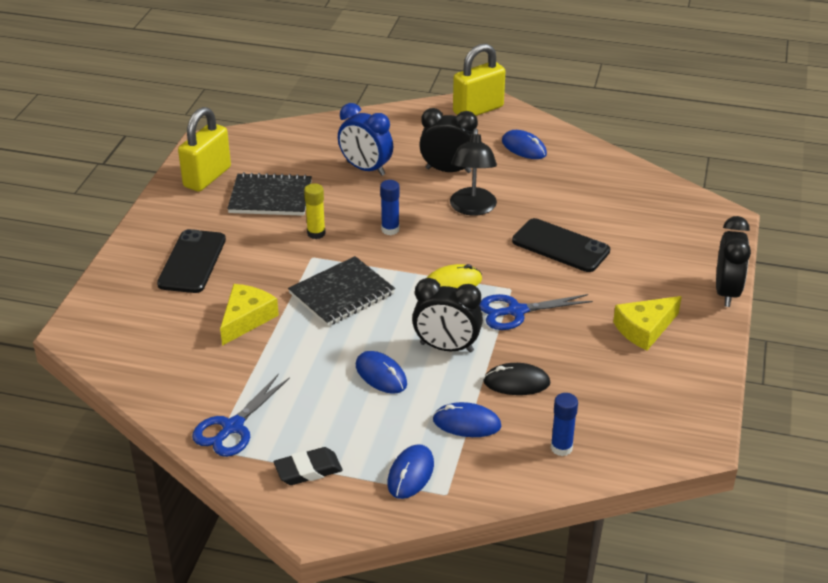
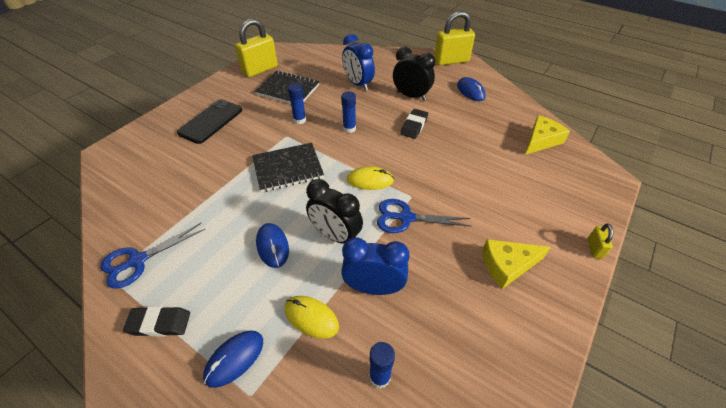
camera: 20 degrees right, 10 degrees up
yellow cheese [220,284,279,346] -> yellow cheese moved to [525,115,570,155]
yellow glue stick [304,183,326,239] -> blue glue stick [288,83,306,124]
blue mouse [433,402,501,437] -> yellow mouse [285,296,339,339]
black lamp [450,128,497,216] -> black eraser [400,109,428,139]
black mouse [483,363,550,395] -> blue clock [341,238,410,295]
black phone [512,218,610,272] -> none
black clock [716,216,751,307] -> yellow padlock [587,224,614,259]

